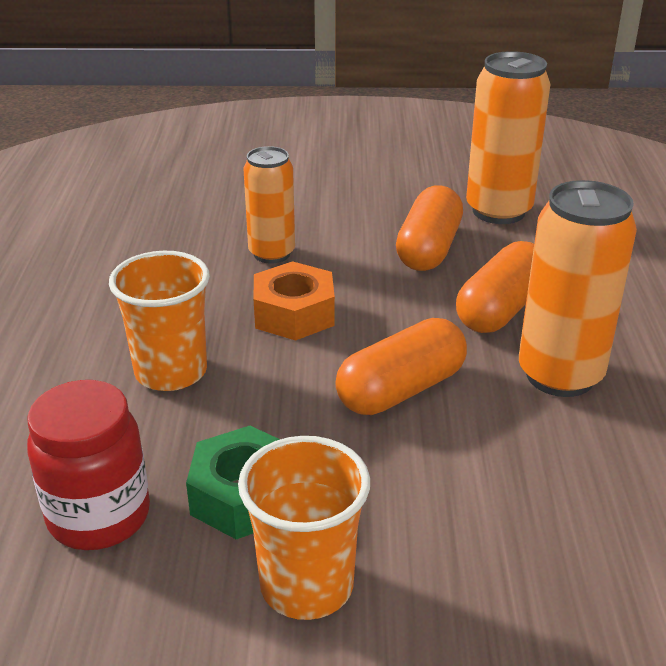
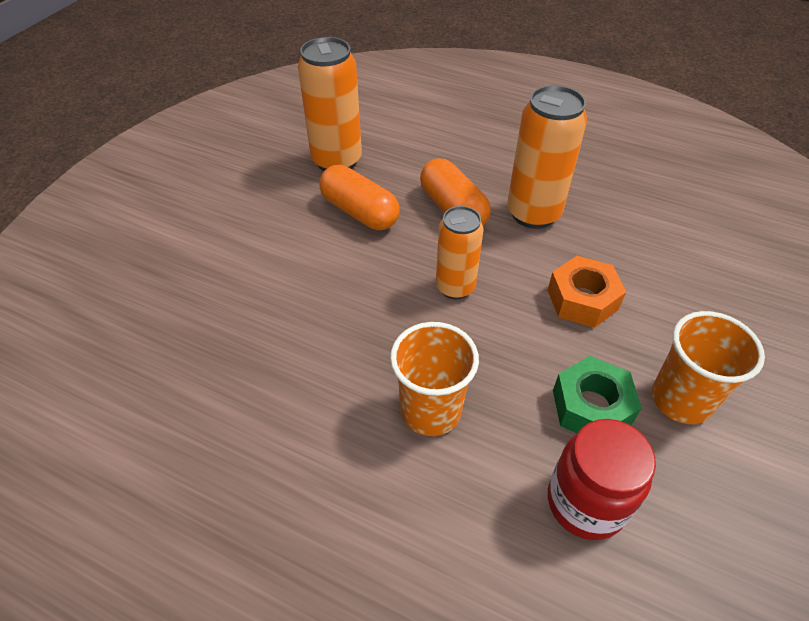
camera: 65 degrees left, 15 degrees up
orange can [243,146,295,264] -> orange can moved to [436,206,483,299]
orange nut [254,261,335,341] -> orange nut moved to [548,256,626,328]
orange capsule [335,318,467,415] -> none

